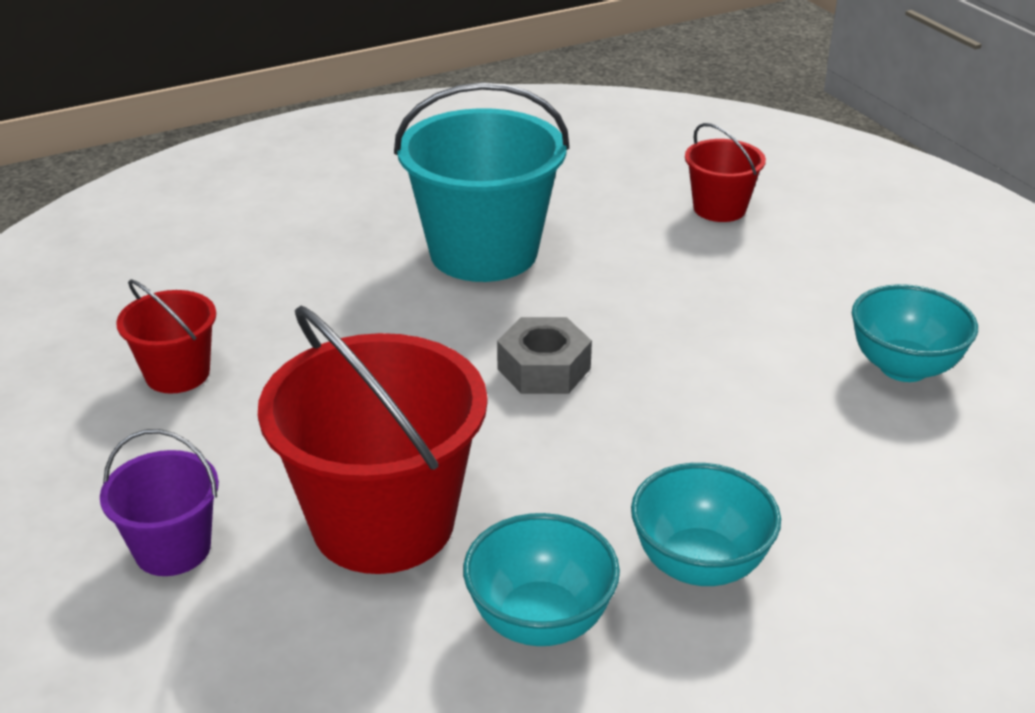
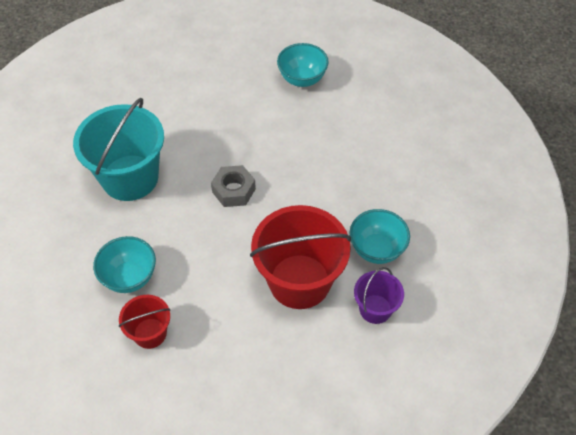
camera: 65 degrees left, 20 degrees up
purple bucket [100,429,219,576] -> purple bucket moved to [354,267,404,324]
turquoise bowl [631,463,781,586] -> turquoise bowl moved to [93,236,156,293]
red bucket [685,123,766,222] -> none

